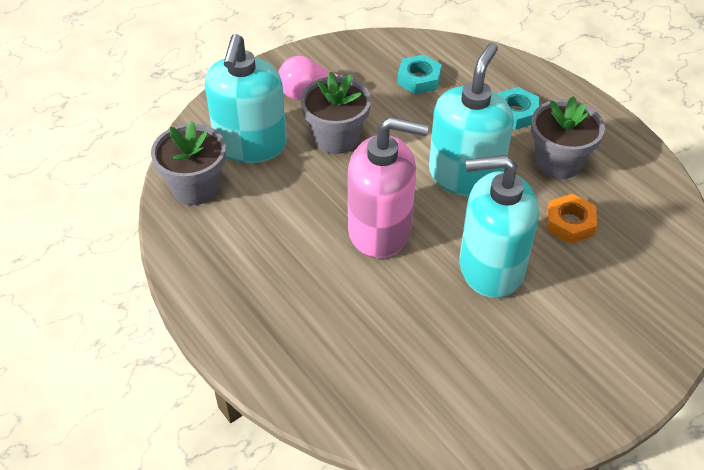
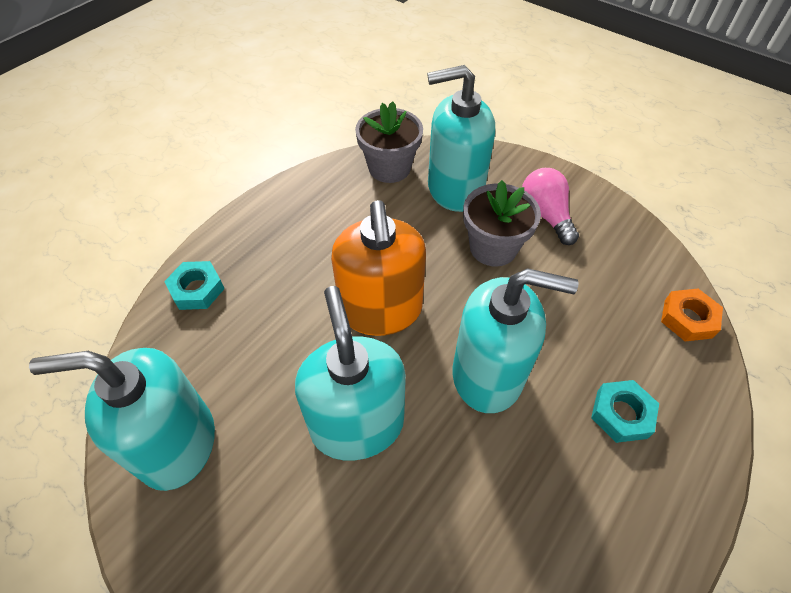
camera: 75 degrees right, 5 degrees up
pink soap dispenser [348,117,429,258] -> orange soap dispenser [331,200,426,336]
turquoise nut [397,54,442,94] -> turquoise nut moved to [164,261,225,310]
grey flower pot [531,96,605,179] -> none
orange nut [547,194,597,244] -> orange nut moved to [661,289,723,341]
none -> turquoise soap dispenser [29,348,215,491]

